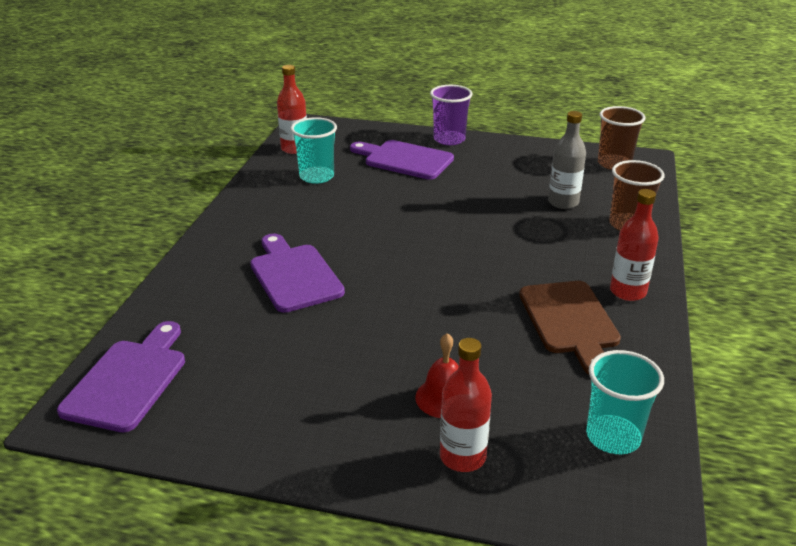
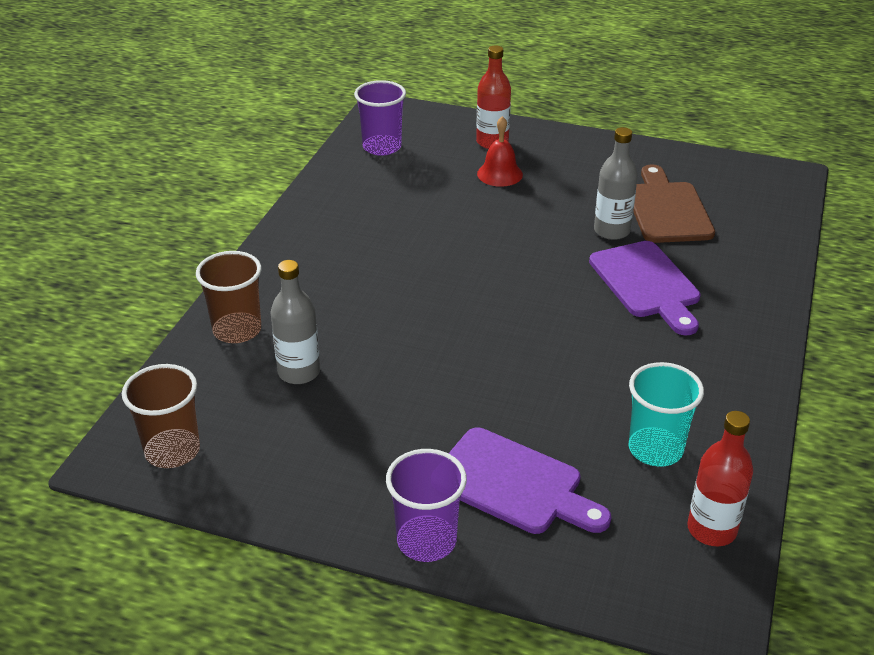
camera: 175 degrees left, 5 degrees up
purple cutting board [57,321,185,432] -> none
brown cutting board [519,281,621,374] -> brown cutting board moved to [633,164,715,243]
turquoise cup [586,350,664,454] -> purple cup [354,80,406,156]
red bottle [610,189,659,301] -> none
none -> grey bottle [594,127,638,240]

